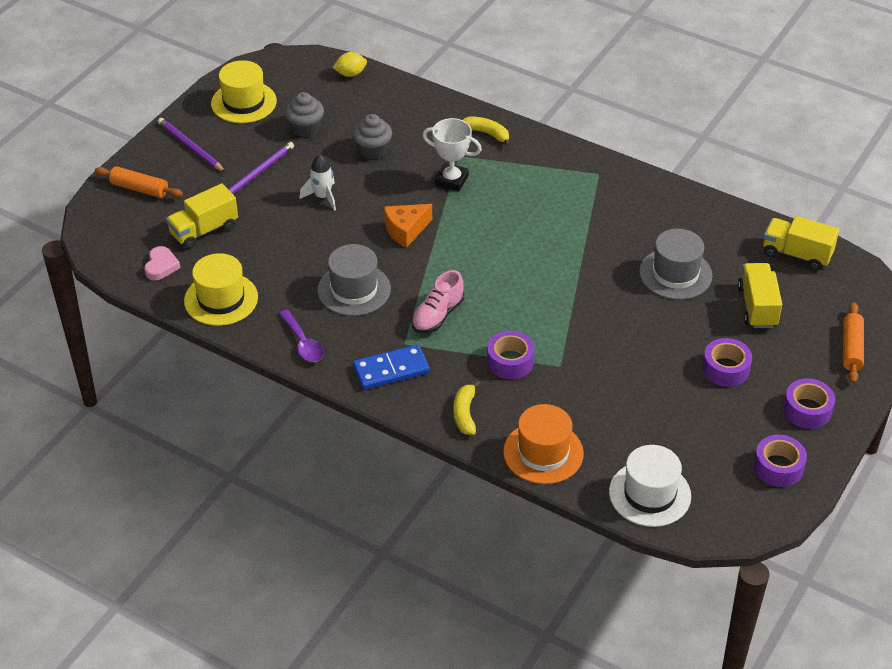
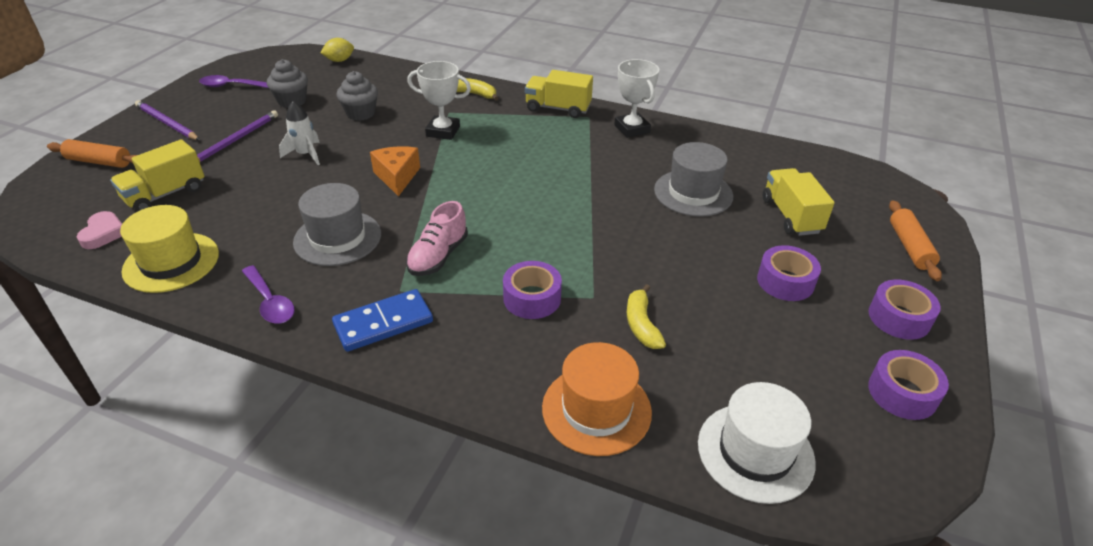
camera: 10 degrees left, 5 degrees down
yellow hat [211,60,277,123] -> purple spoon [199,75,268,88]
orange cheese [384,204,432,248] -> orange cheese turned 120 degrees clockwise [370,146,420,197]
yellow banana [453,380,480,435] -> yellow banana moved to [627,284,666,349]
yellow truck [763,216,839,271] -> yellow truck moved to [525,70,593,118]
none -> white trophy [614,59,659,138]

